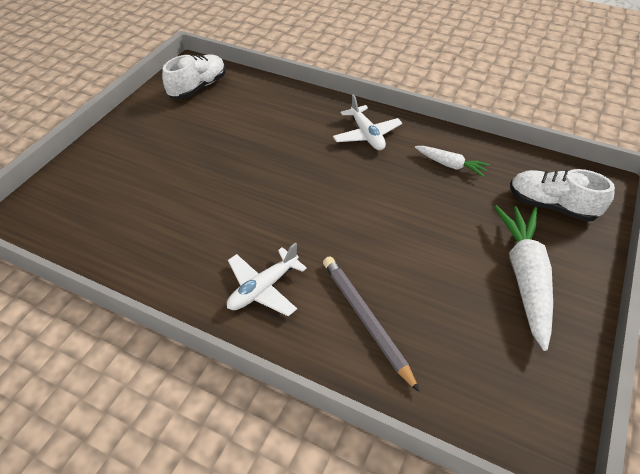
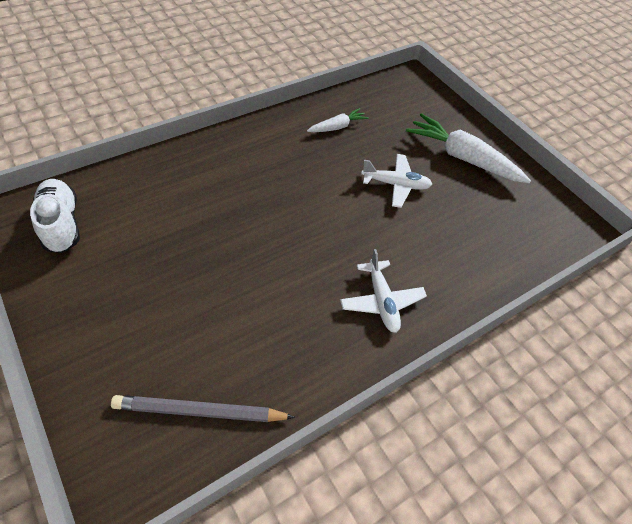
camera: 65 degrees left, 5 degrees up
grey pencil [323,256,419,392] -> grey pencil moved to [111,395,295,422]
white plane [333,94,402,150] -> white plane moved to [361,154,433,208]
white shoe [510,169,615,222] -> none

